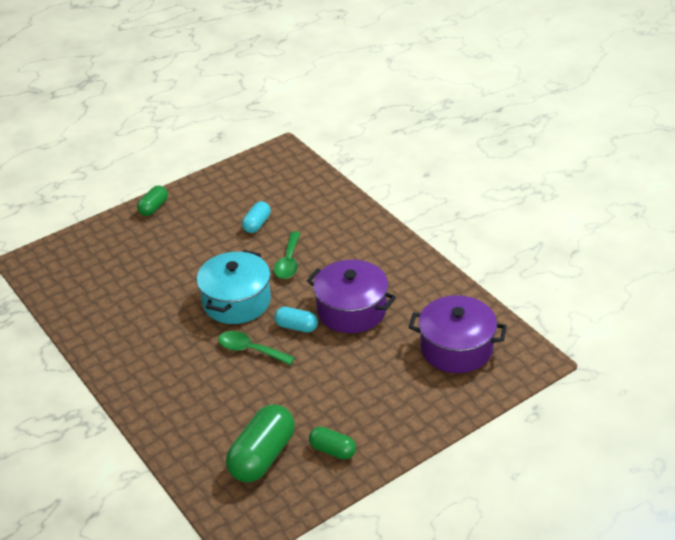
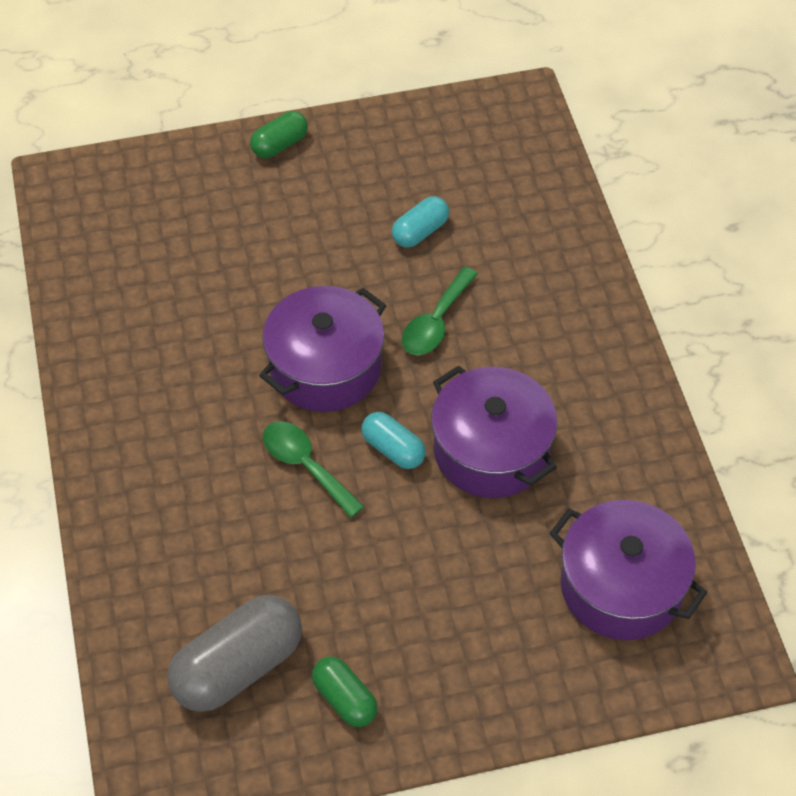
camera: 20 degrees right, 15 degrees up
turquoise pot [197,250,271,324] -> purple pot [259,286,386,412]
green capsule [226,404,295,482] -> grey capsule [167,595,302,712]

